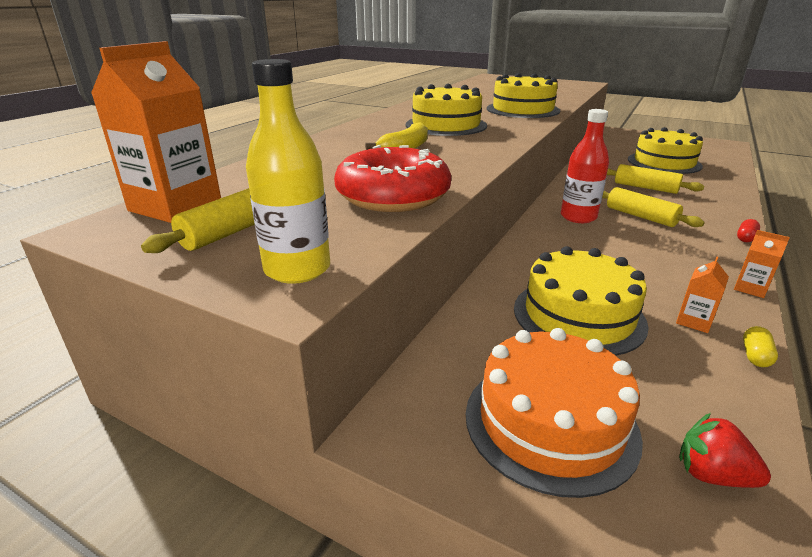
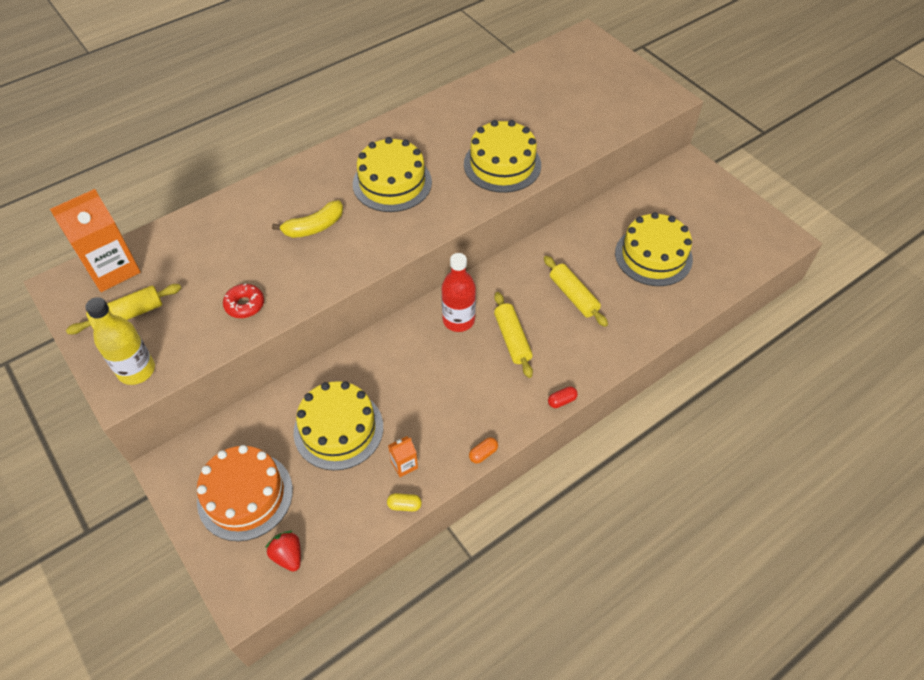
camera: 25 degrees right, 25 degrees up
red donut [334,145,451,212] -> red donut [223,284,264,318], size x0.49
orange carton [734,230,790,298] -> orange capsule [469,437,498,463]
yellow capsule [743,326,778,367] -> yellow capsule turned 45 degrees clockwise [387,493,422,511]

